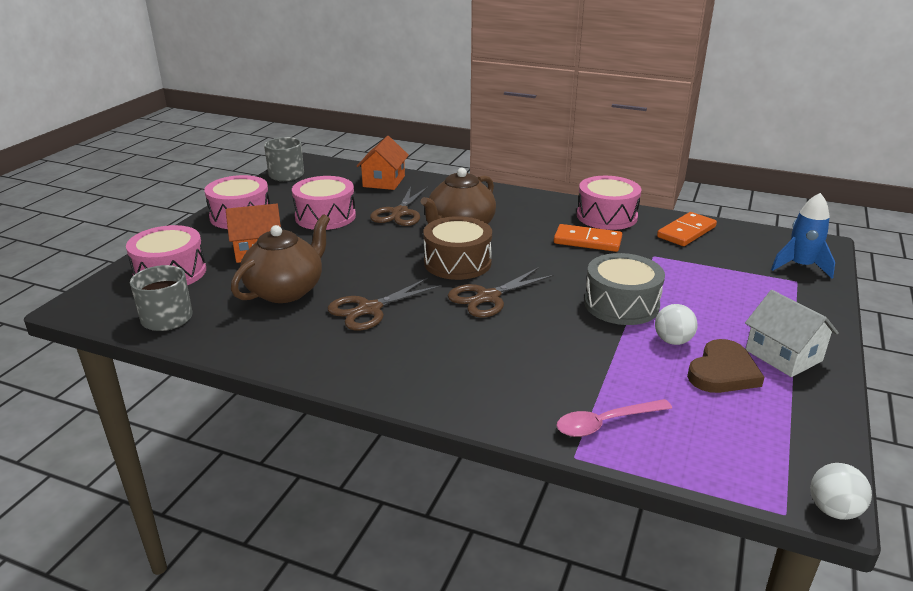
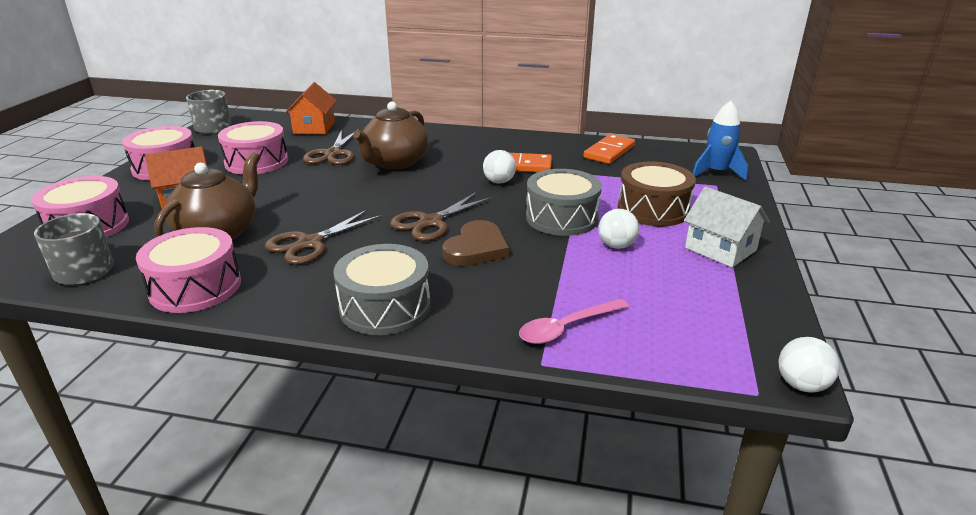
camera: 10 degrees left, 0 degrees up
brown drum [423,216,492,280] -> brown drum moved to [618,162,696,226]
pink drum [577,176,641,230] -> pink drum moved to [136,227,241,313]
brown heart [687,339,765,393] -> brown heart moved to [442,220,509,266]
none -> grey drum [333,244,431,335]
none -> white ball [483,150,516,184]

